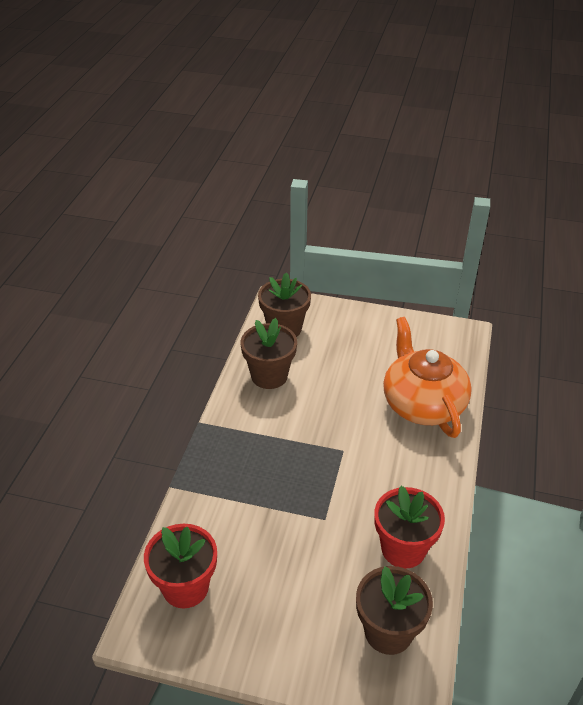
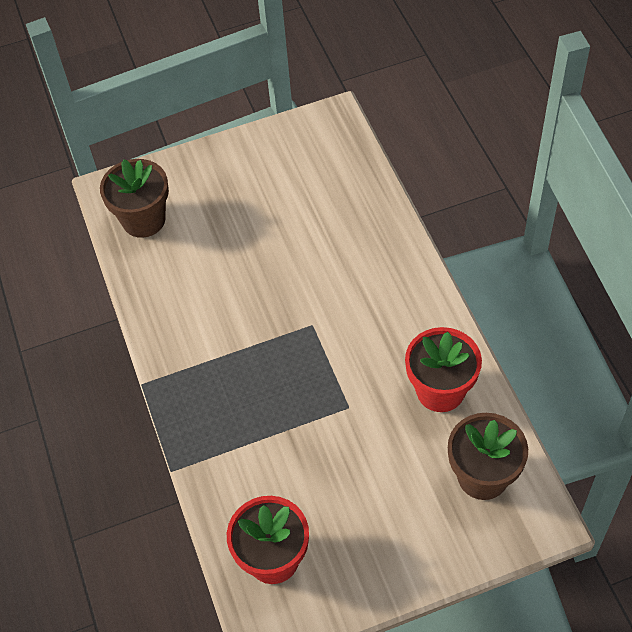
camera: 30 degrees left, 15 degrees up
brown flower pot [241,318,297,389] -> none
orange teapot [383,317,472,438] -> none

